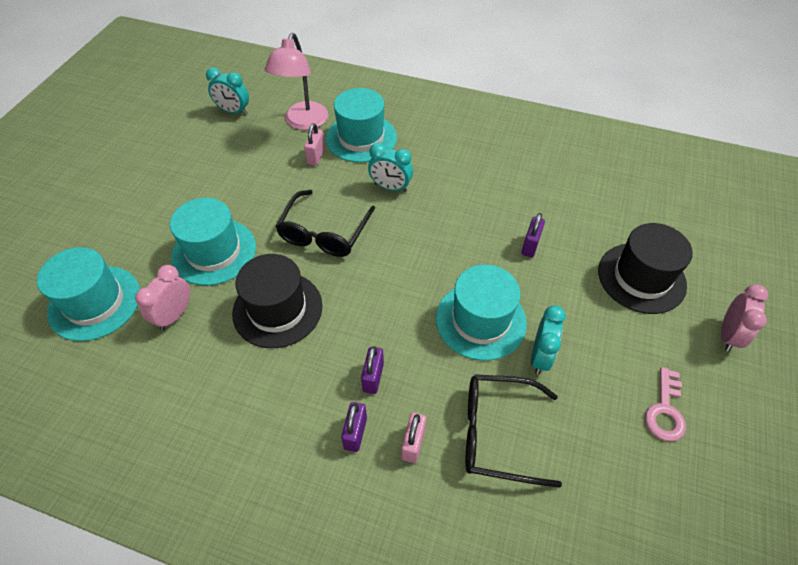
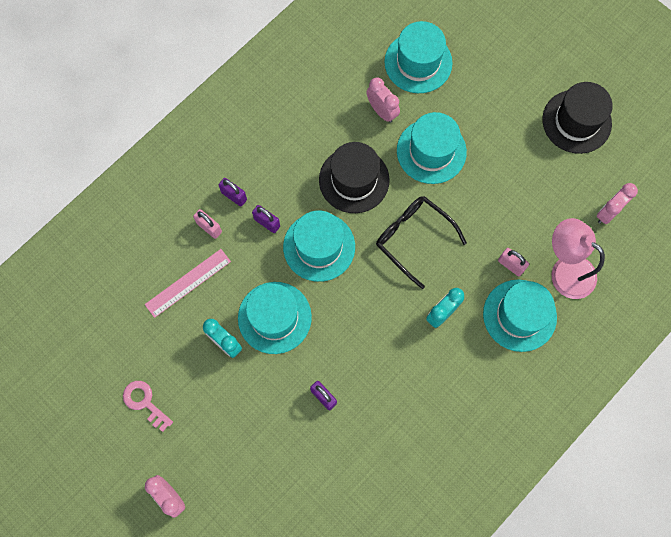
camera: 115 degrees right, 20 degrees up
turquoise clock [206,68,249,115] -> pink clock [597,183,638,224]
black glasses [465,374,562,488] -> pink ruler [145,249,231,318]
black hat [598,223,693,314] -> black hat moved to [542,82,613,154]
none -> turquoise hat [283,211,355,282]

